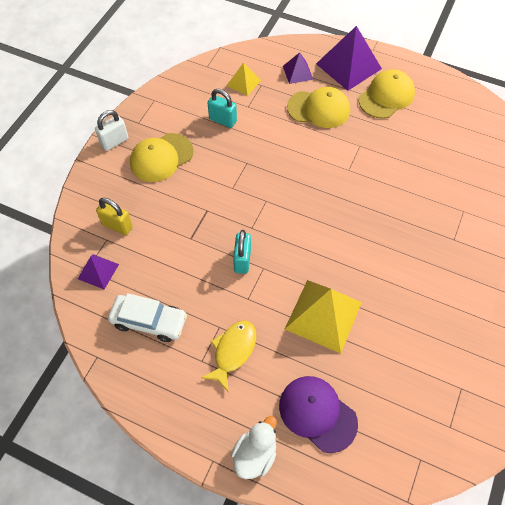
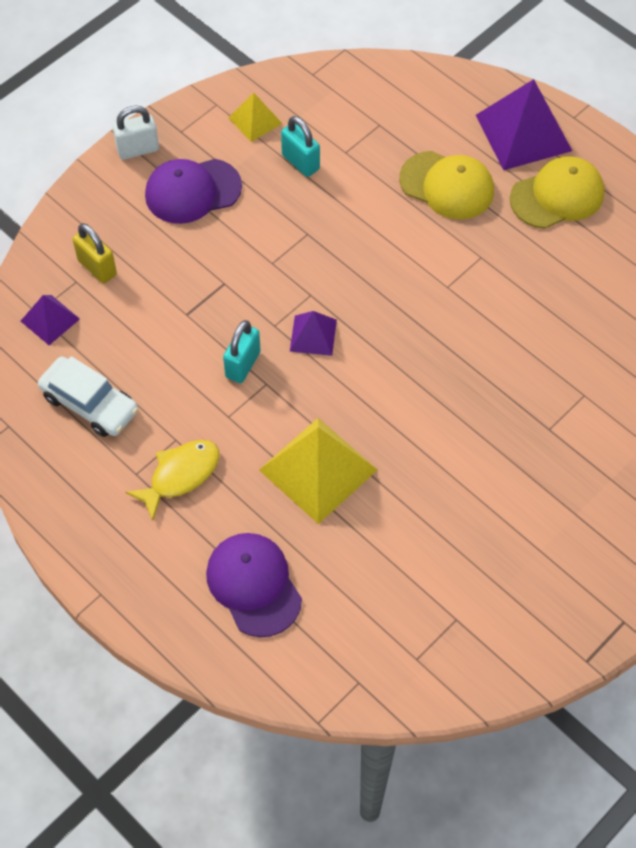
camera: 20 degrees right, 0 degrees up
yellow cap [130,133,193,182] -> purple cap [145,159,242,224]
yellow pyramid [227,63,261,96] -> yellow pyramid moved to [228,93,283,142]
white duck [231,416,277,479] -> none
purple pyramid [283,52,313,84] -> purple pyramid moved to [290,311,337,356]

